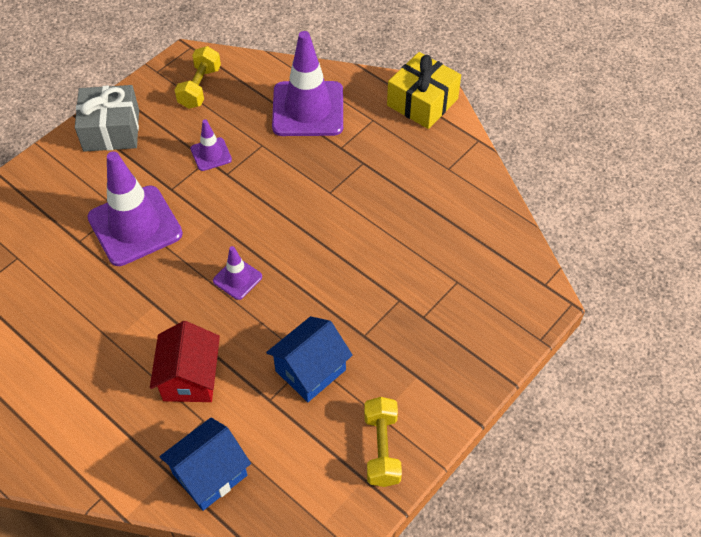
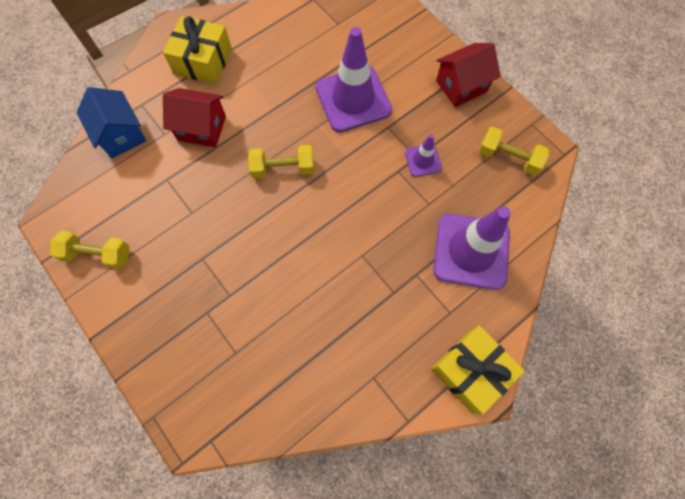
camera: 100 degrees right, 15 degrees up
grey gift [75,85,139,152] -> red house [436,43,501,107]
purple traffic cone [213,246,262,300] -> yellow dumbbell [248,145,314,179]
blue house [266,316,353,402] -> none
none -> yellow gift [163,16,232,85]

